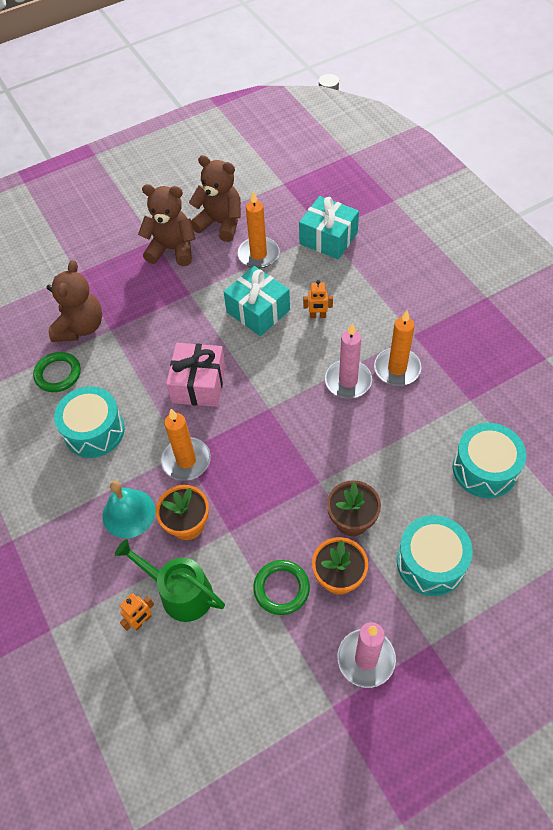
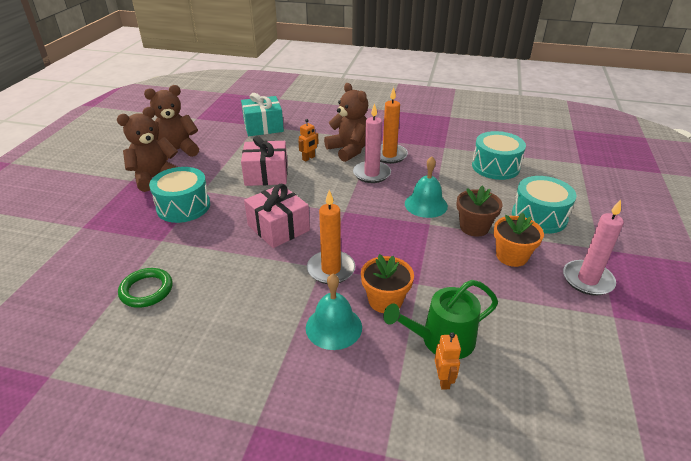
camera: 50 degrees left, 20 degrees down
brown teddy bear [47,260,102,342] -> brown teddy bear moved to [324,83,368,162]
turquoise drum [54,386,125,458] -> turquoise drum moved to [149,167,210,223]
turquoise gift [224,266,290,336] -> pink gift [241,136,287,186]
orange candle [238,191,280,269] -> none
green ring [253,560,310,615] -> none
none -> turquoise bell [405,156,448,218]

